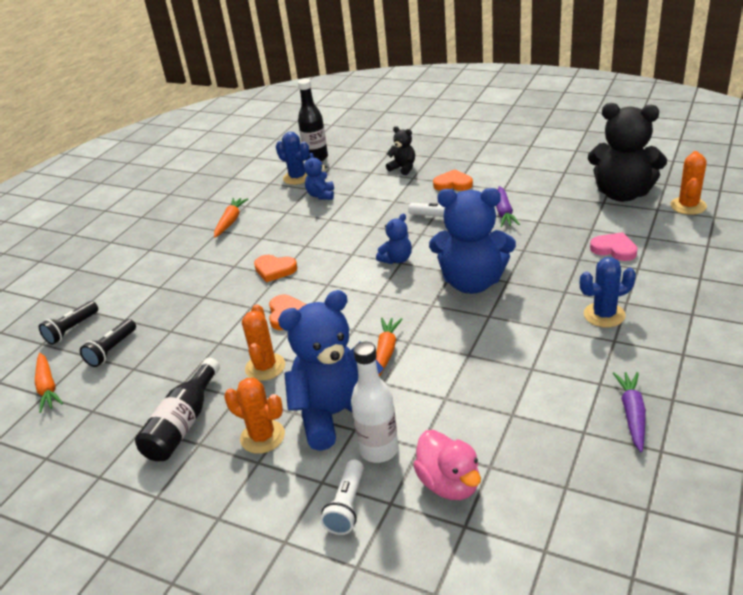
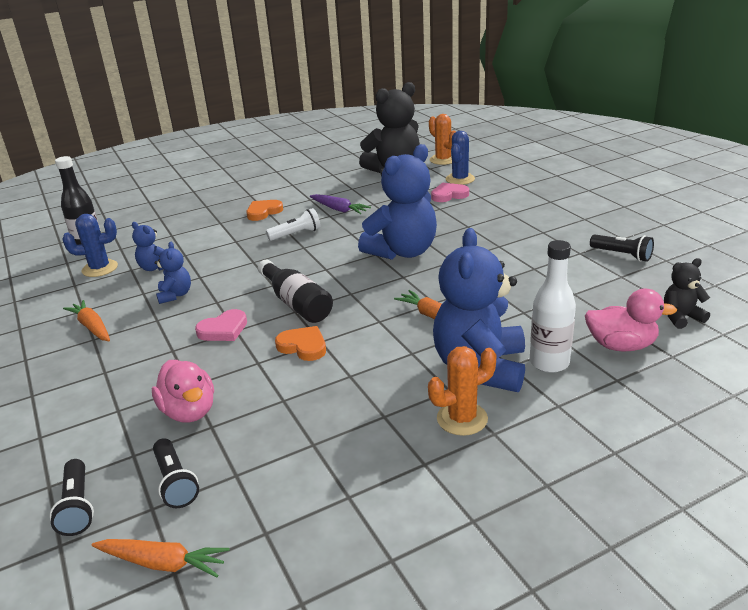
camera: 55 degrees left, 5 degrees down
black bottle [135,358,220,461] -> black bottle moved to [258,259,333,323]
orange cactus [242,304,285,381] -> none
orange heart [254,255,297,282] -> pink heart [195,309,247,341]
white flashlight [321,460,364,535] -> none
blue teddy bear [376,213,412,264] -> blue teddy bear moved to [155,242,191,304]
black teddy bear [386,126,415,175] -> black teddy bear moved to [664,258,710,329]
blue cactus [580,257,636,327] -> blue cactus moved to [446,131,475,185]
purple carrot [613,372,646,452] -> black flashlight [590,235,654,261]
none -> pink duck [152,360,214,422]

